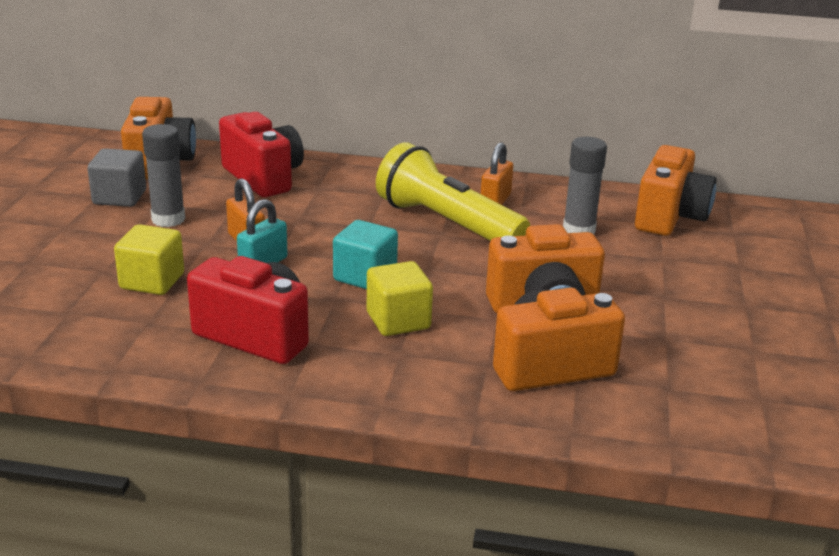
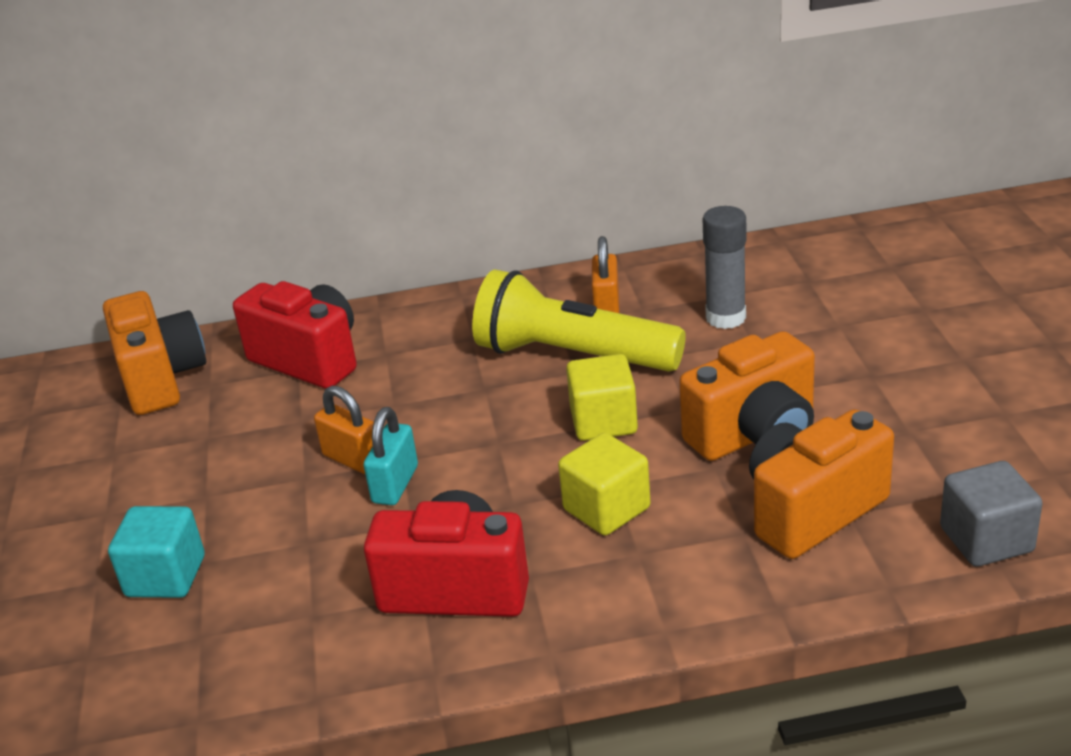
camera: 15 degrees left, 5 degrees up
grey cube [87,148,146,207] -> grey cube moved to [940,461,1043,567]
yellow cube [114,224,184,295] -> yellow cube moved to [566,354,638,441]
grey glue stick [142,124,185,227] -> none
turquoise cube [333,220,398,289] -> turquoise cube moved to [108,506,205,598]
orange camera [635,145,717,236] -> none

